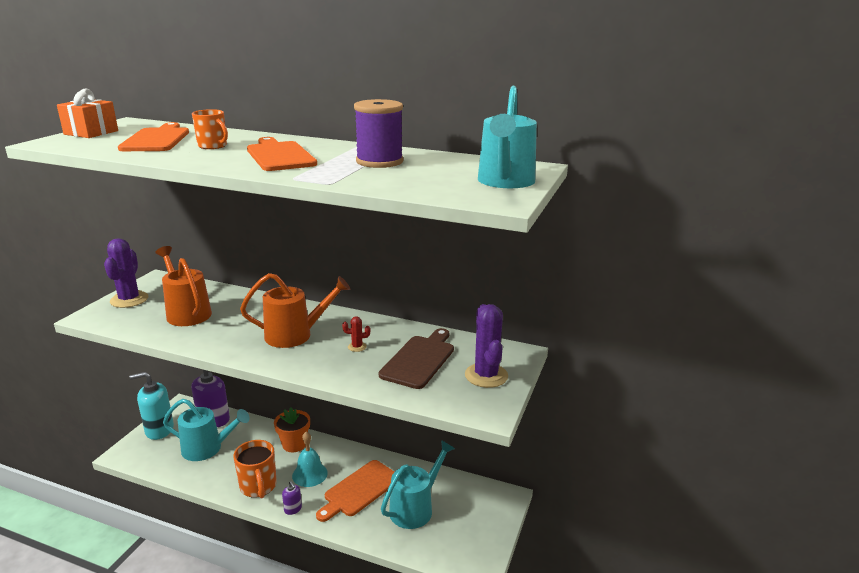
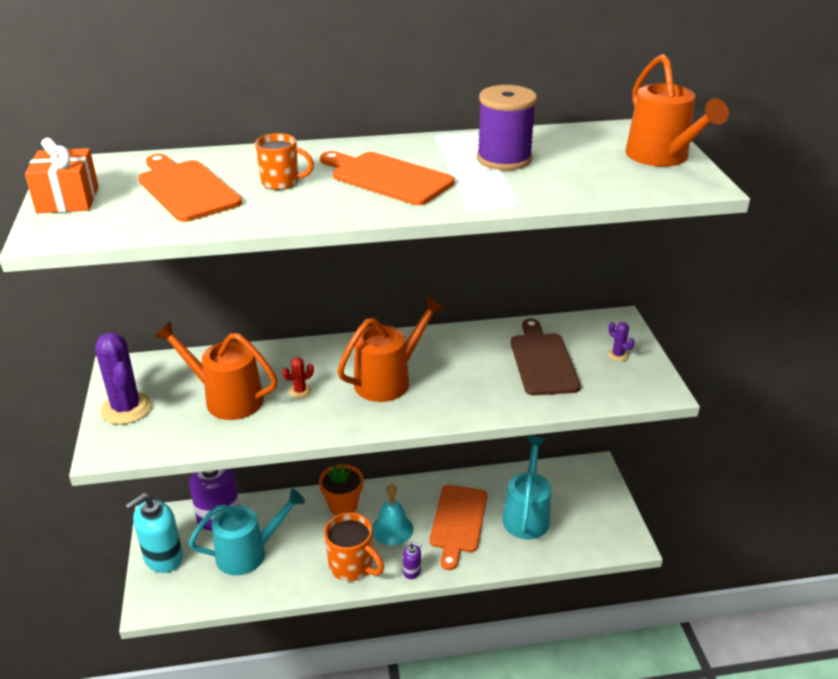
camera: 30 degrees left, 10 degrees up
red cactus [342,316,370,352] -> red cactus moved to [282,357,314,398]
purple cactus [465,304,508,388] -> purple cactus [607,322,635,361], size x0.46
turquoise watering can [478,86,537,188] -> orange watering can [625,54,729,167]

